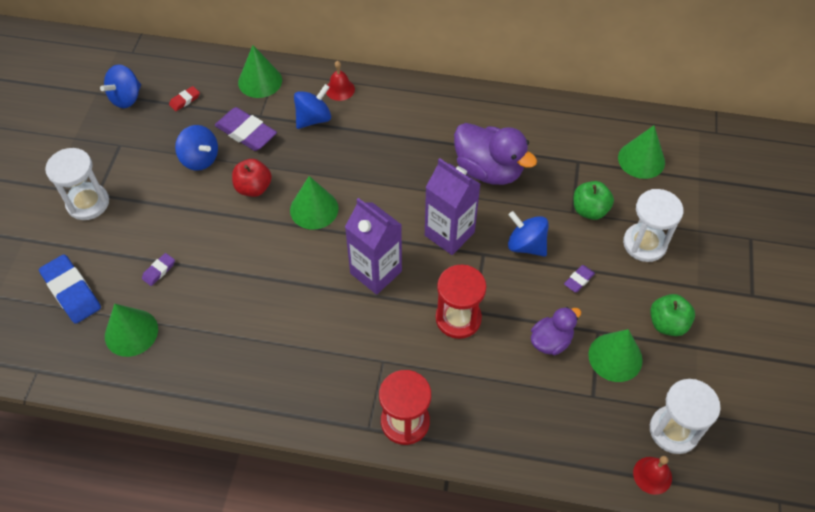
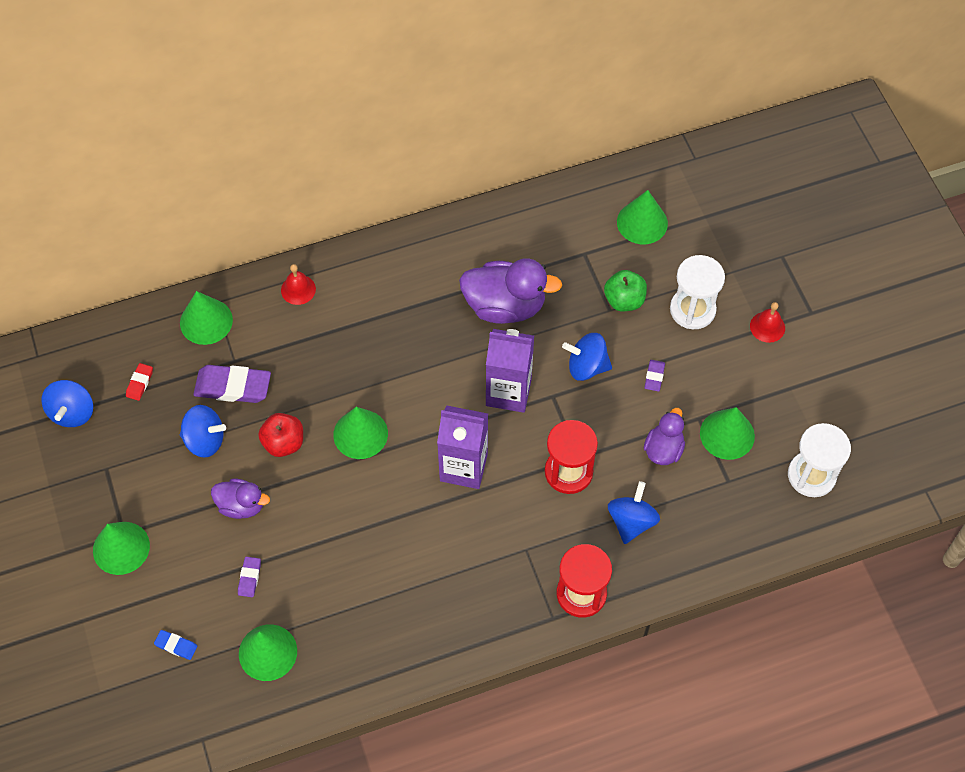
camera: 30 degrees left, 5 degrees up
blue eraser [39,254,101,324] -> blue eraser [154,630,197,660], size x0.49
white hourglass [45,148,109,220] -> green cone [93,522,150,575]
blue spinning top [294,84,331,129] -> blue spinning top moved to [608,481,660,544]
red bell [633,456,672,495] -> red bell moved to [750,302,785,343]
green apple [650,294,695,336] -> none
none -> purple duck [211,478,270,519]

